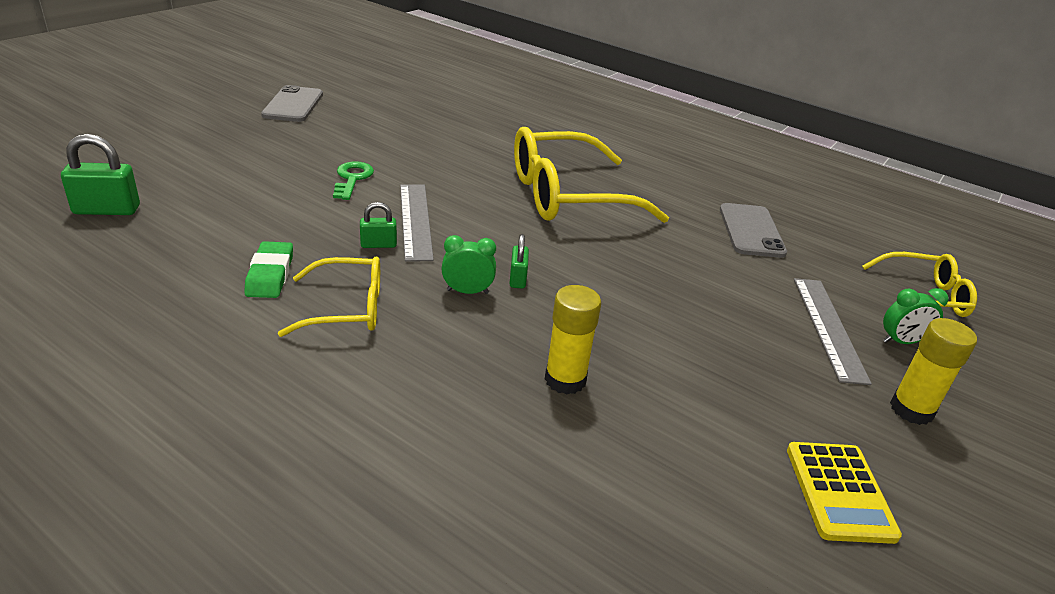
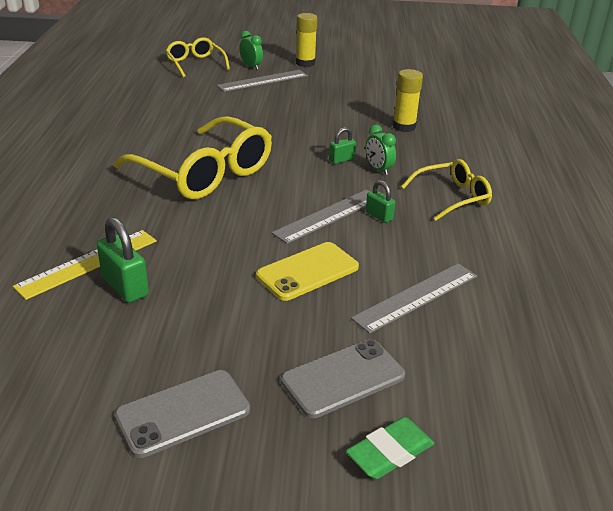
camera: 120 degrees left, 0 degrees up
green padlock [61,134,140,215] -> green padlock moved to [97,217,149,303]
green eraser [244,241,293,298] -> green eraser moved to [346,417,434,479]
yellow glasses [278,256,380,337] -> yellow glasses turned 105 degrees clockwise [401,159,492,221]
green key [333,161,374,200] -> yellow phone [256,242,359,301]
grey phone [720,203,787,258] -> grey phone moved to [281,339,405,418]
yellow calculator [787,442,902,544] -> none
none -> yellow ruler [13,230,157,300]
none -> grey ruler [351,263,477,334]

